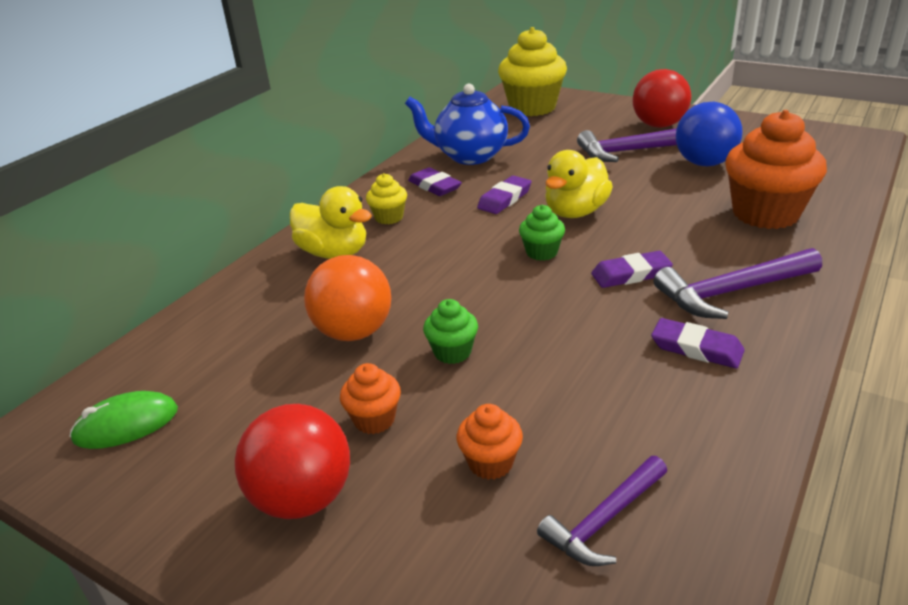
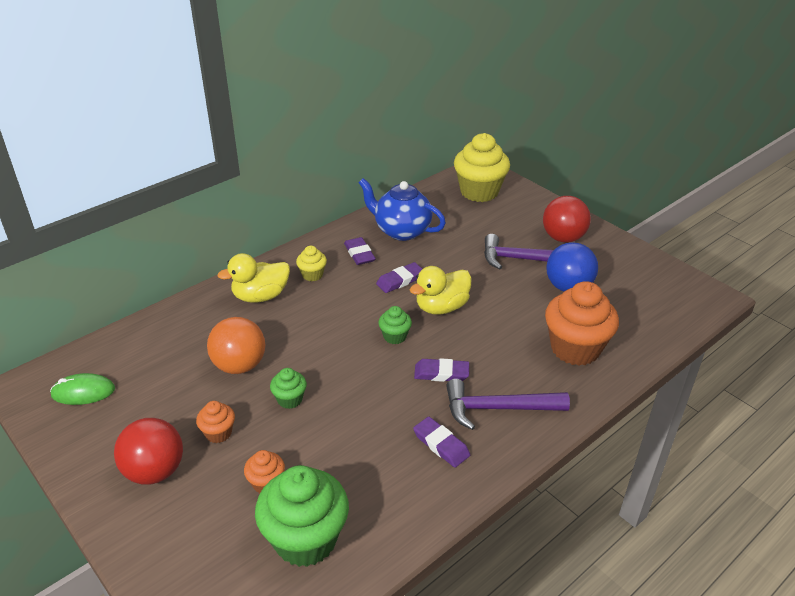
camera: 15 degrees right, 5 degrees up
yellow duck [290,186,372,259] -> yellow duck turned 105 degrees clockwise [217,253,290,303]
purple hammer [537,456,667,566] -> green cupcake [255,465,349,567]

